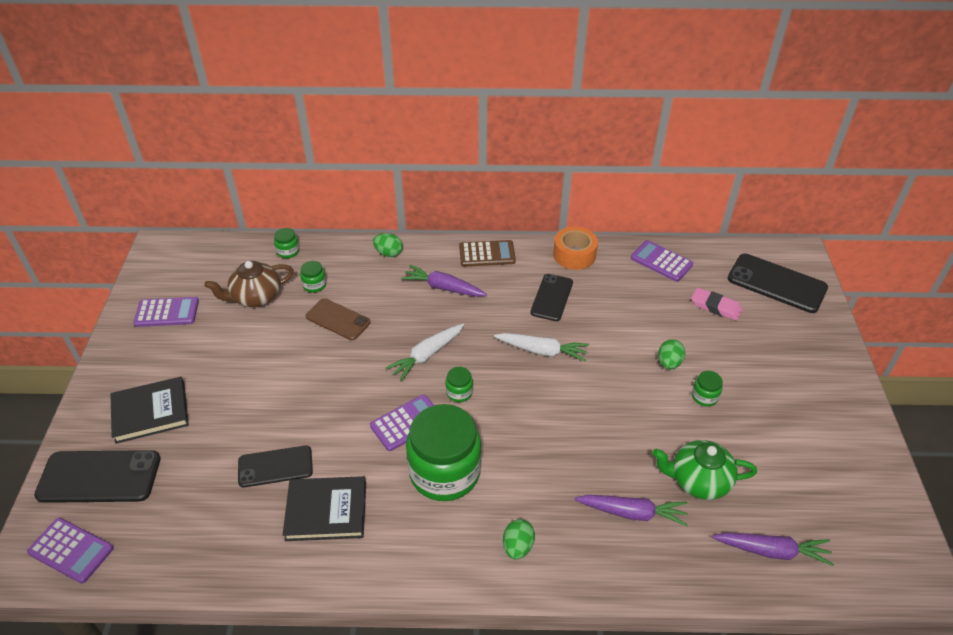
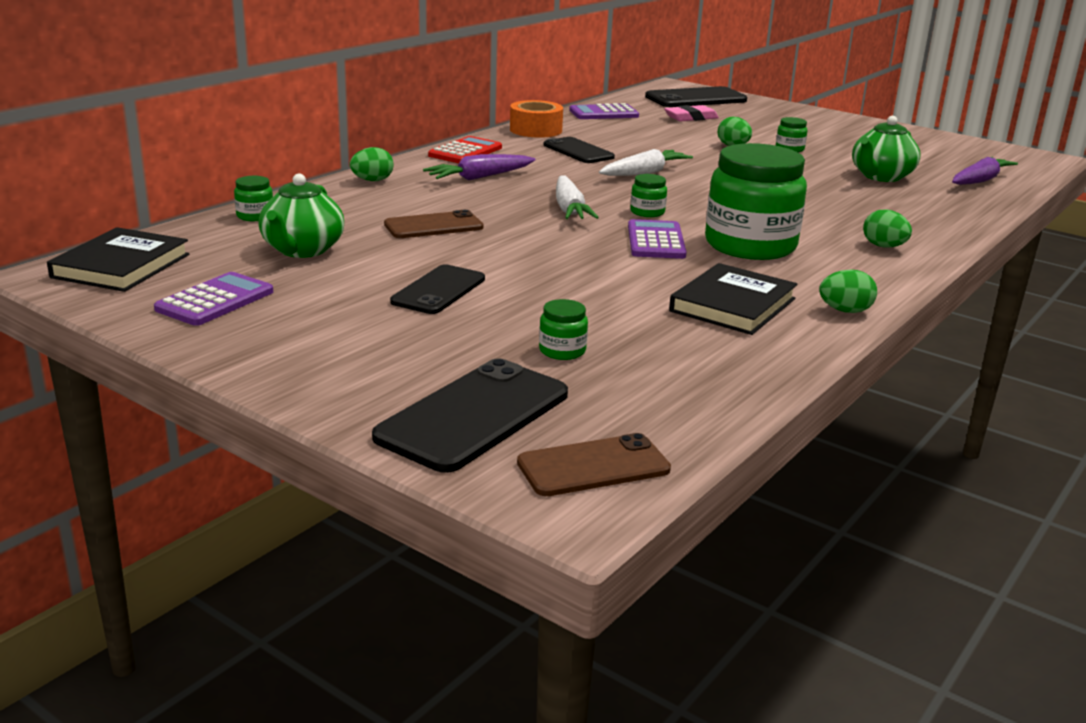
camera: 55 degrees left, 20 degrees down
purple calculator [27,518,114,583] -> brown phone [517,433,671,496]
black book [110,377,189,444] -> black book moved to [47,227,189,292]
brown teapot [205,261,294,307] -> green teapot [259,173,344,258]
black phone [238,445,313,488] -> black phone moved to [390,264,485,314]
green jar [300,261,326,293] -> green jar moved to [539,299,588,360]
brown calculator [459,240,516,267] -> red calculator [428,136,502,163]
purple carrot [575,495,688,527] -> none
none -> green egg [819,269,877,313]

